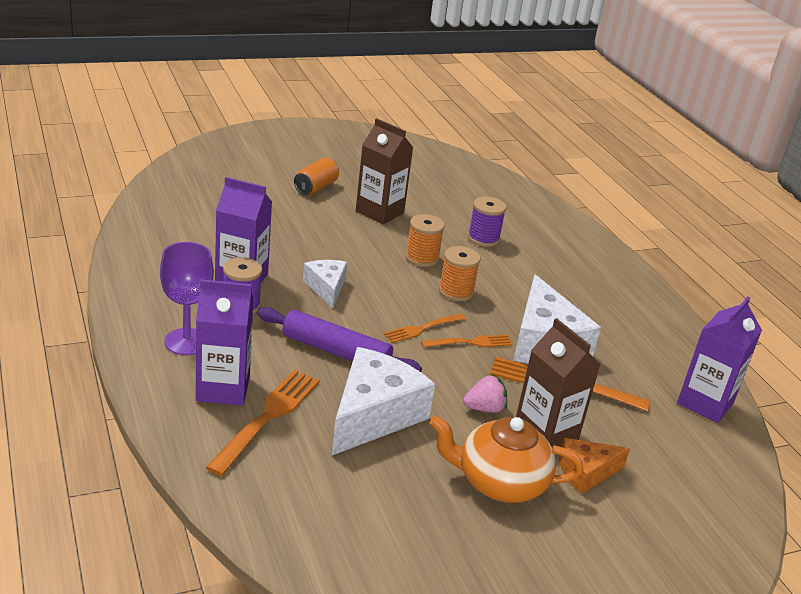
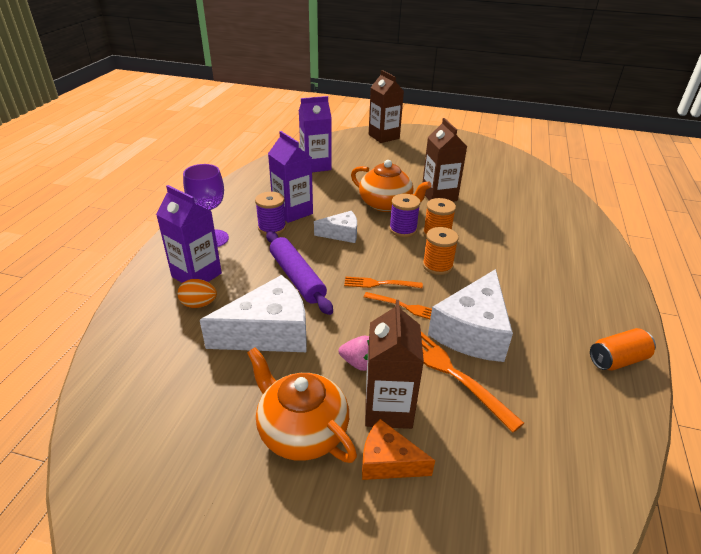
camera: 40 degrees right, 5 degrees up
orange fork [205,370,320,476] -> orange egg [177,279,217,308]
orange can [294,158,339,195] -> orange can moved to [590,328,656,371]
white cheese [303,260,347,308] -> white cheese turned 60 degrees clockwise [314,211,357,243]
purple spool [468,197,506,247] -> purple spool moved to [389,194,420,237]
purple carton [677,297,762,423] -> purple carton moved to [299,96,332,172]
none -> orange teapot [351,160,432,212]
none -> brown carton [369,70,404,143]

